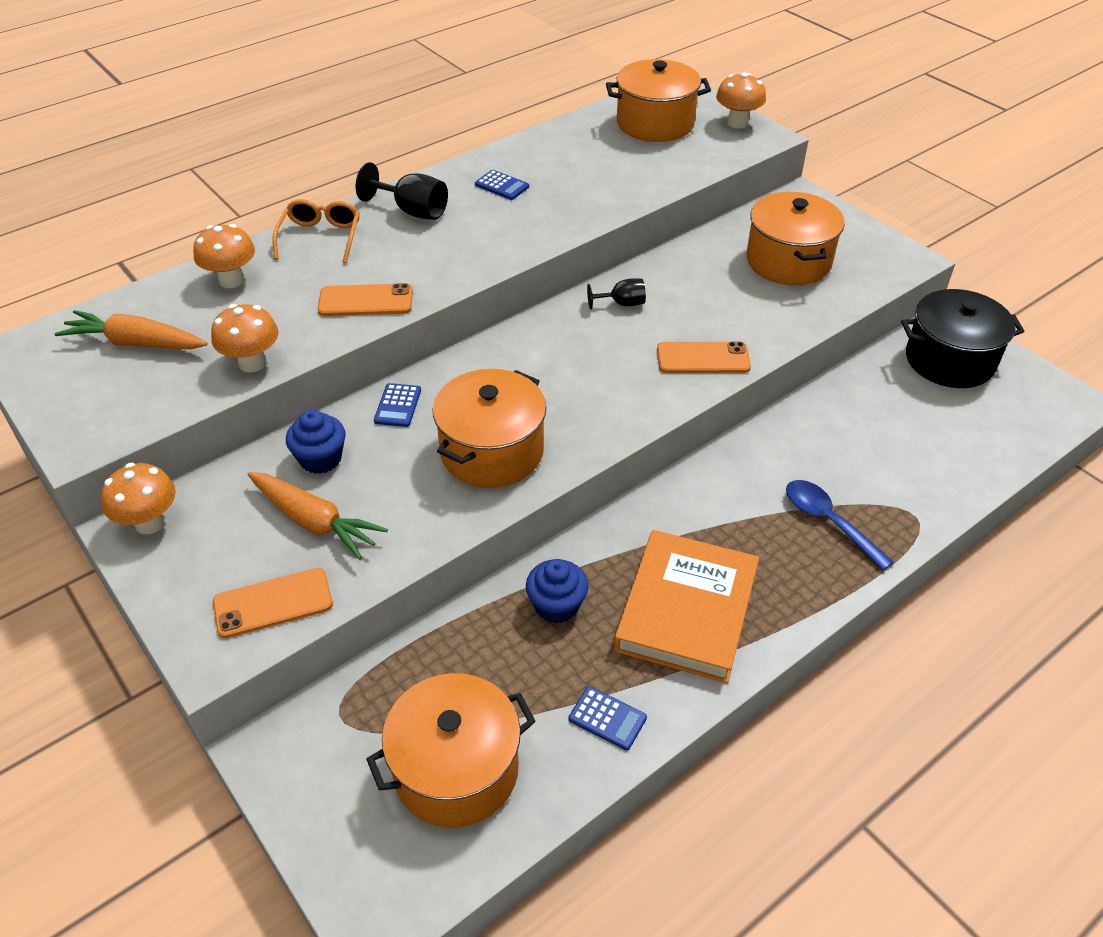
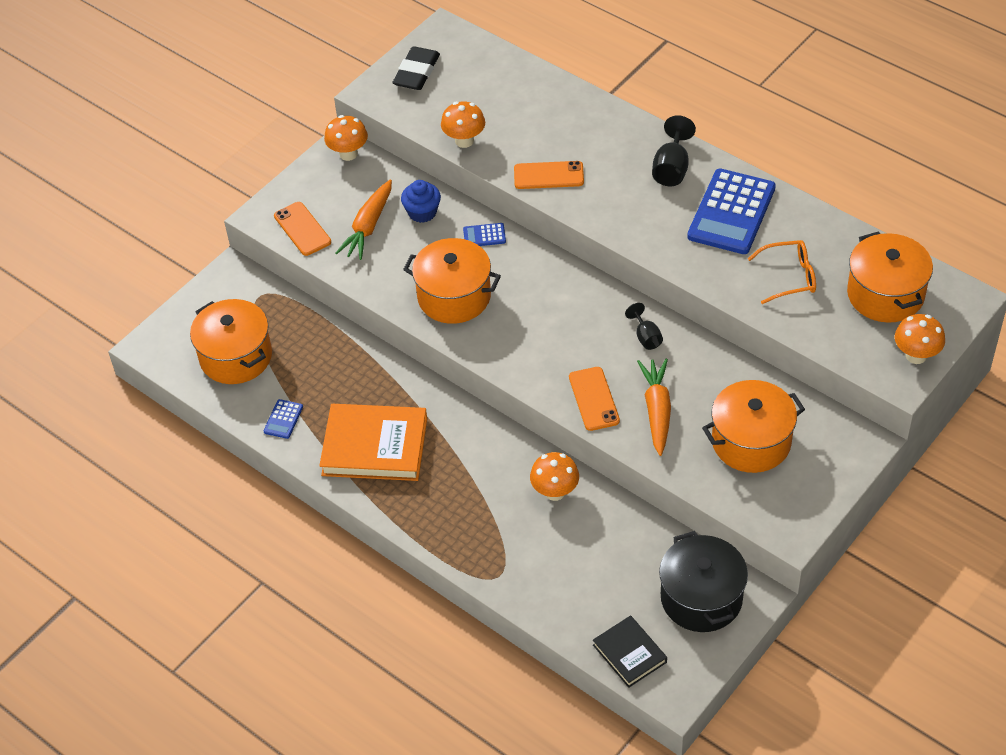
camera: 80 degrees right, 5 degrees up
orange carrot [55,310,207,349] -> orange carrot moved to [637,359,671,456]
orange mushroom [193,224,255,288] -> orange mushroom moved to [530,452,579,501]
orange glasses [272,199,360,263] -> orange glasses moved to [748,240,816,304]
orange phone [318,283,413,316] -> orange phone turned 75 degrees counterclockwise [514,161,584,189]
blue calculator [475,170,529,200] -> blue calculator [687,169,776,254], size x2.36
blue cupcake [526,559,588,624] -> none
blue spoon [786,480,894,571] -> none
none -> black eraser [392,46,440,90]
none -> black book [593,615,667,688]

